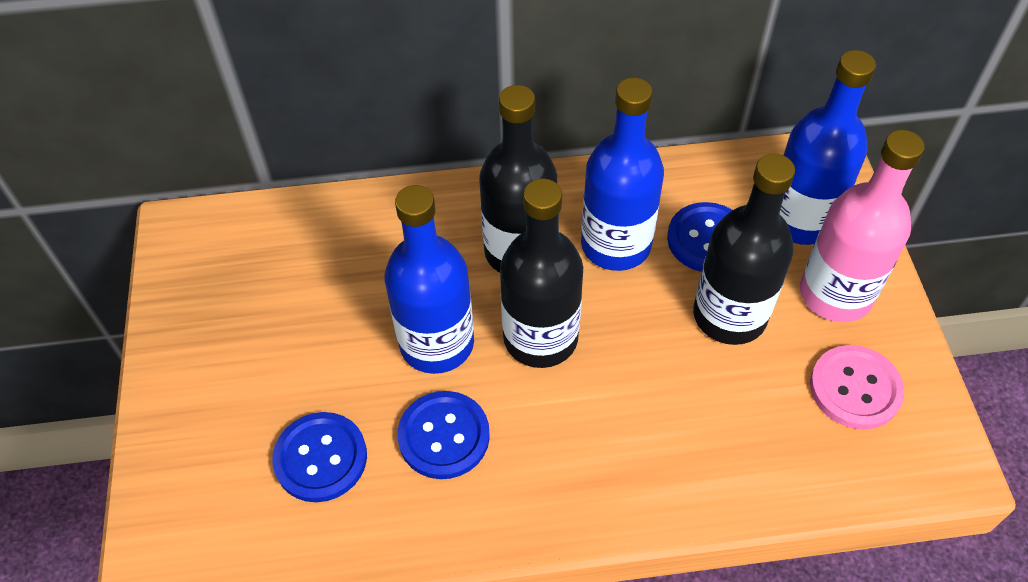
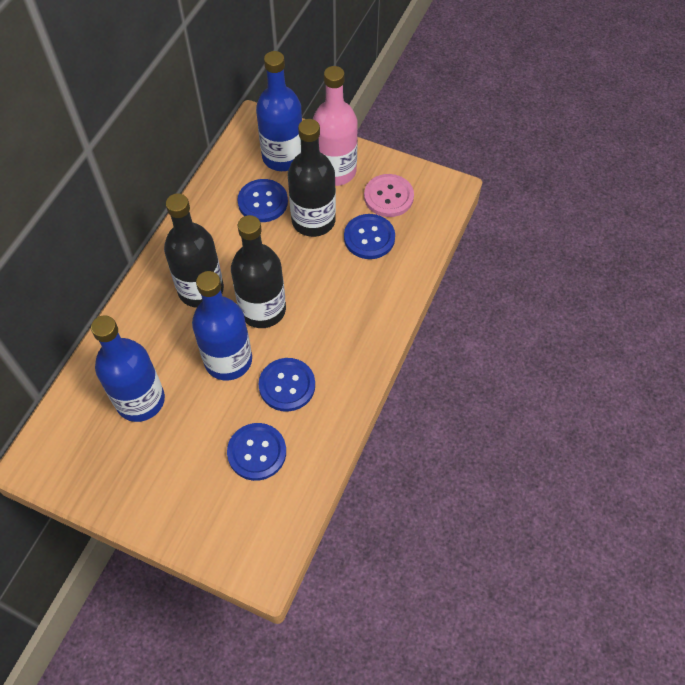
camera: 60 degrees left, 5 degrees up
blue bottle [581,78,664,271] -> blue bottle moved to [91,315,165,422]
none -> blue button [344,214,395,259]

